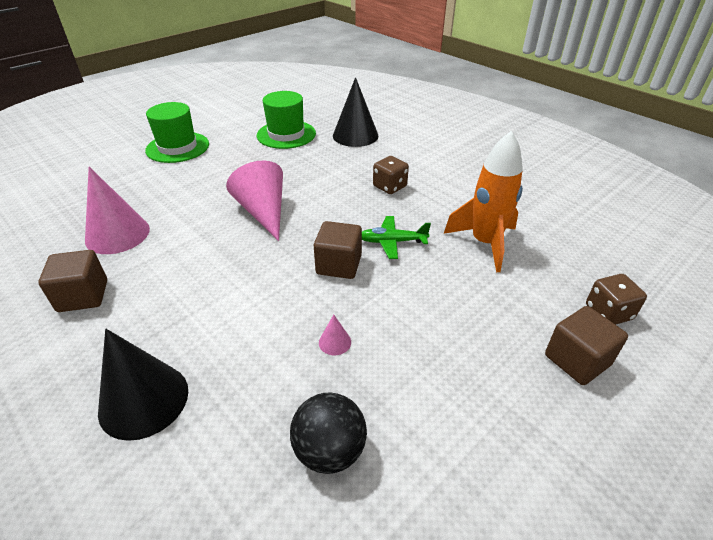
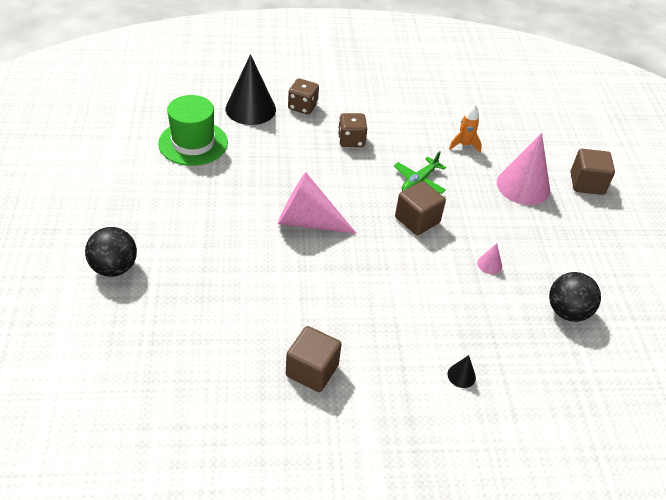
camera: 55 degrees left, 5 degrees up
pink cone [85,167,150,254] -> pink cone moved to [497,133,550,205]
black cone [98,329,188,441] -> black cone [448,355,476,388], size x0.42
green hat [145,102,209,163] -> none
orange rocket [444,131,523,272] -> orange rocket [449,104,482,153], size x0.51
brown dice [586,274,647,325] -> brown dice moved to [288,79,319,115]
none -> black ball [85,227,137,277]

